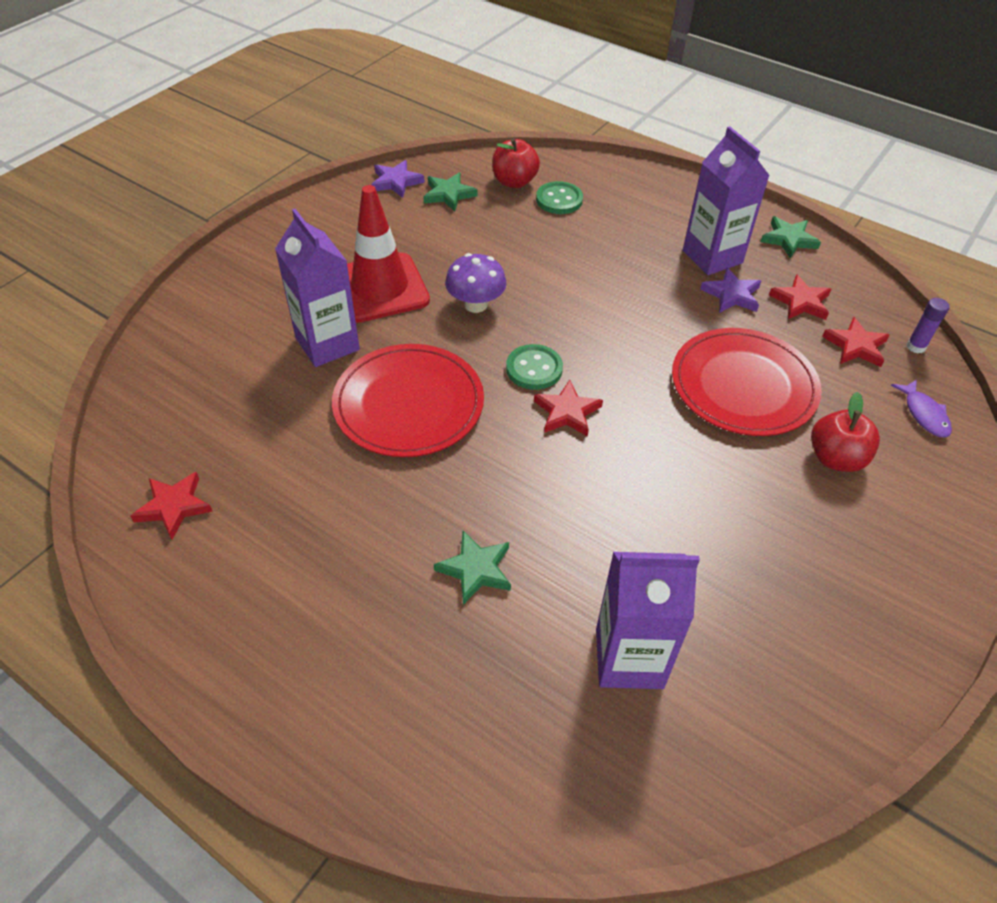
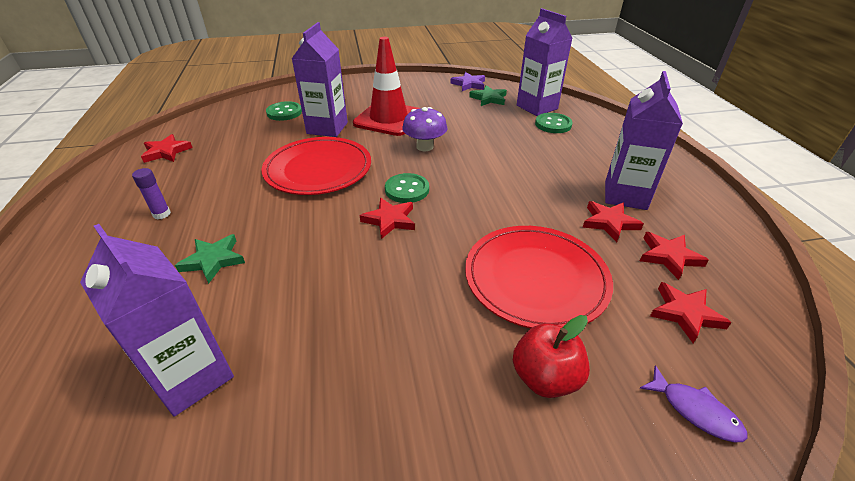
camera: 45 degrees right, 10 degrees down
red apple [492,138,540,188] -> purple carton [517,8,573,116]
purple star [700,268,761,313] -> red star [583,201,644,242]
green star [761,216,821,258] -> none
purple fish [891,380,952,437] -> purple fish turned 75 degrees counterclockwise [639,366,747,442]
purple glue stick [907,298,950,353] -> purple glue stick moved to [132,168,171,219]
none -> green button [266,101,302,121]

